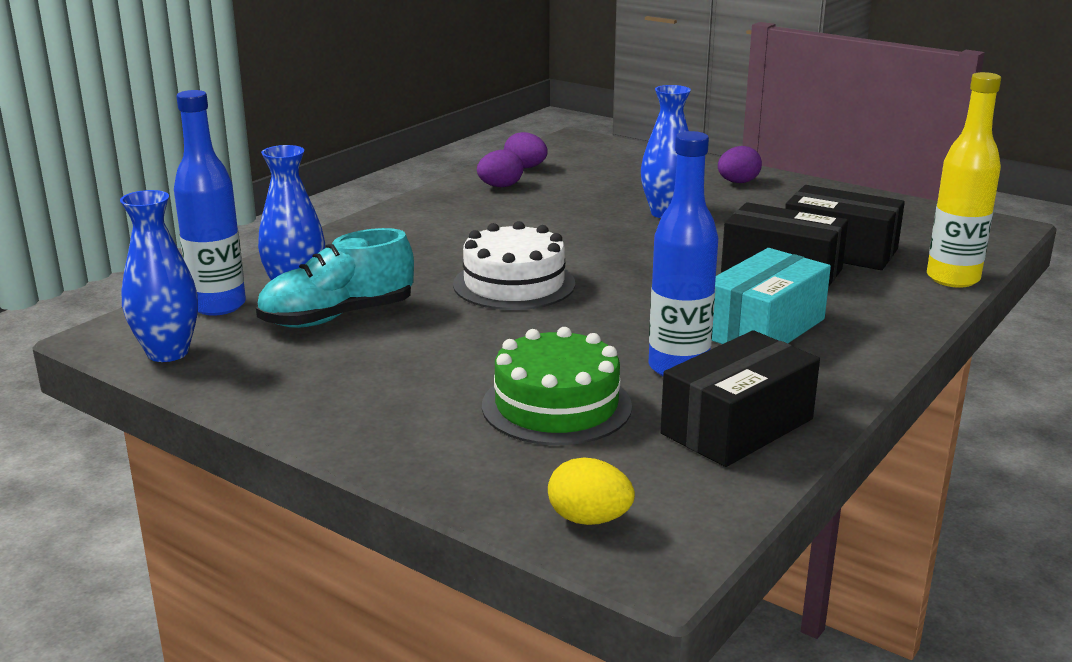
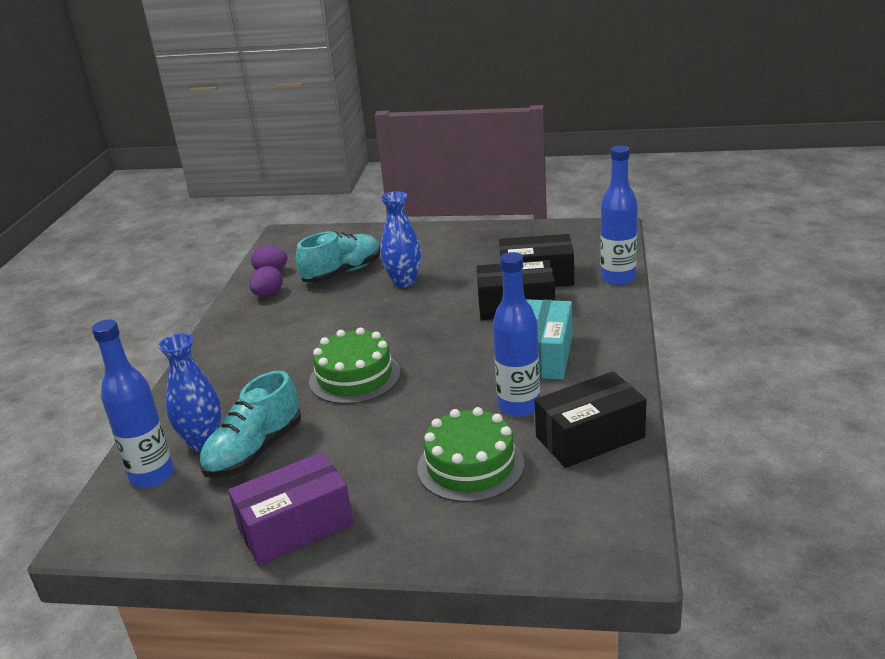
camera: 25 degrees left, 5 degrees up
blue vase [120,190,198,362] -> none
white cake [453,221,575,310] -> green cake [309,327,400,404]
yellow egg [548,457,635,525] -> none
black box [660,330,820,467] -> black box turned 45 degrees clockwise [535,371,647,468]
purple egg [718,146,762,183] -> none
yellow bottle [927,72,1001,288] -> blue bottle [600,145,638,285]
none -> purple box [228,452,354,565]
none -> turquoise shoe [296,231,380,283]

